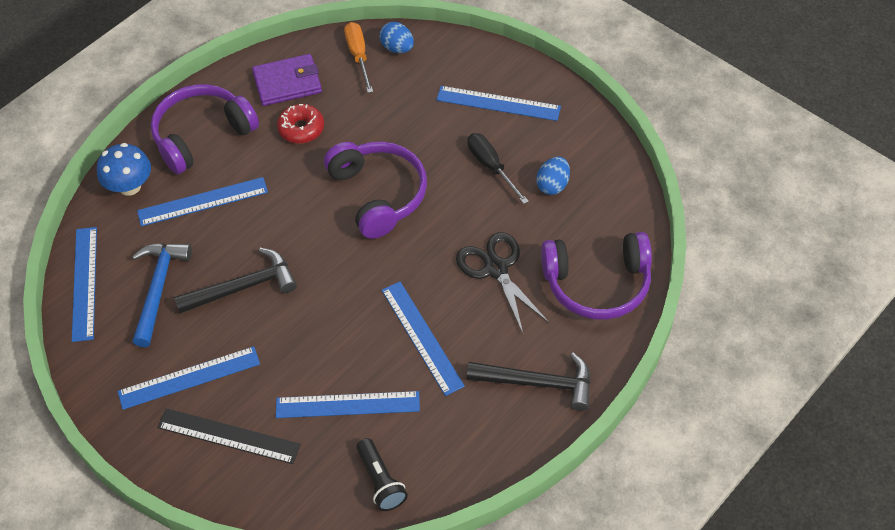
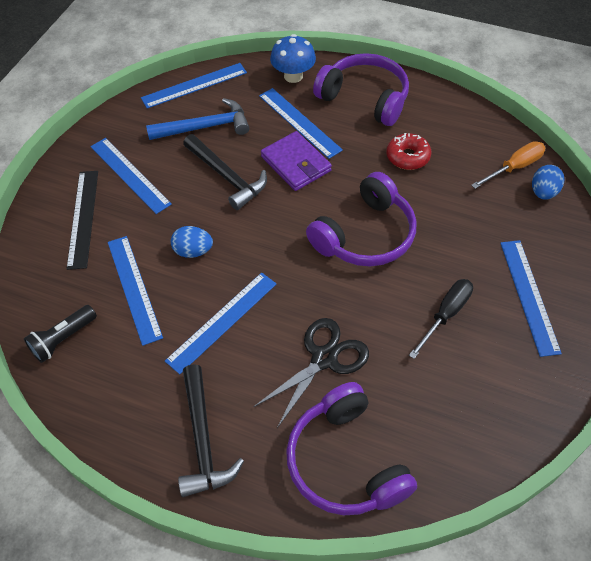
camera: 70 degrees right, 0 degrees up
purple wallet [252,54,322,106] -> purple wallet moved to [261,131,332,191]
blue egg [536,156,570,195] -> blue egg moved to [171,226,213,258]

